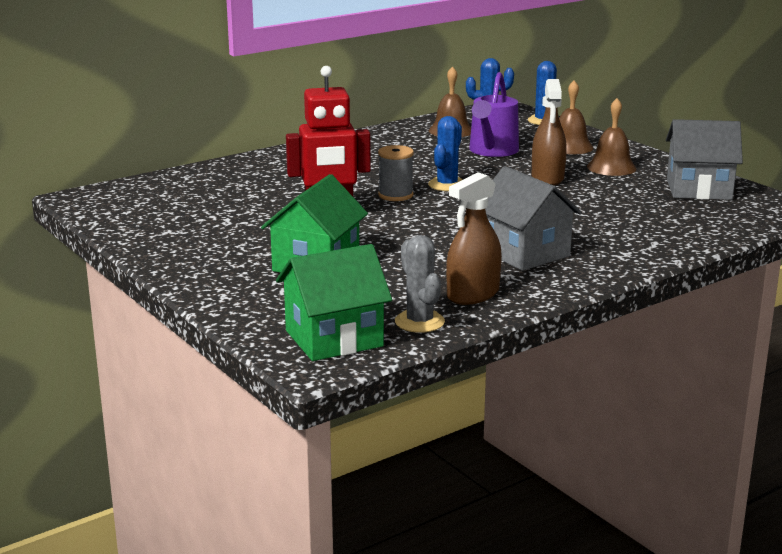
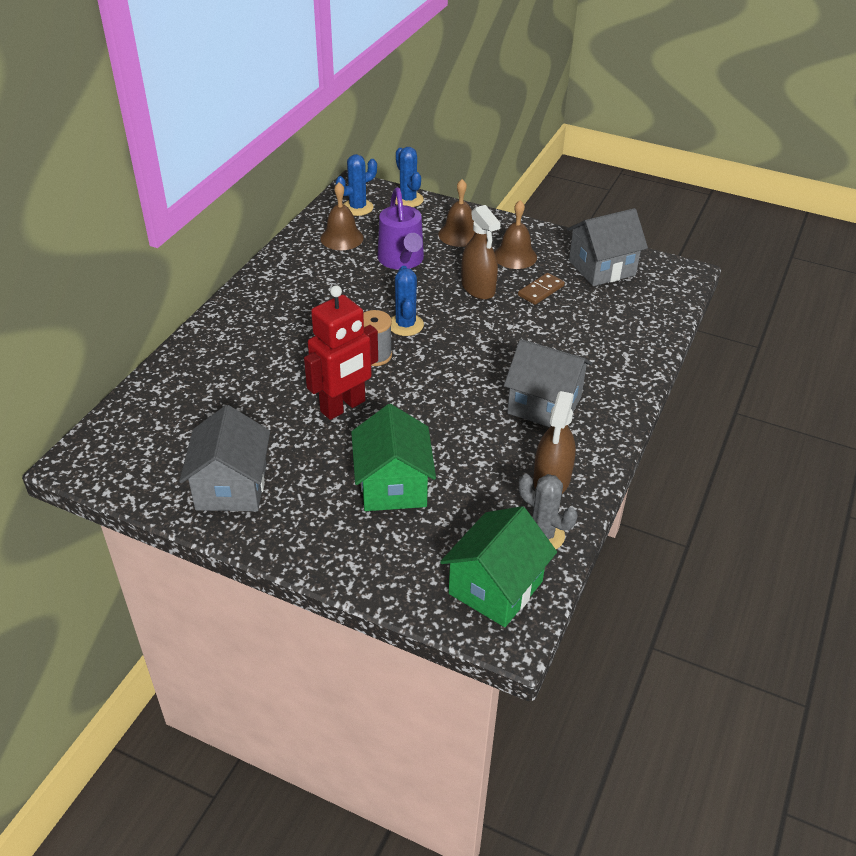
camera: 30 degrees left, 20 degrees up
none -> grey house [179,405,270,511]
none -> brown domino [518,273,565,305]

